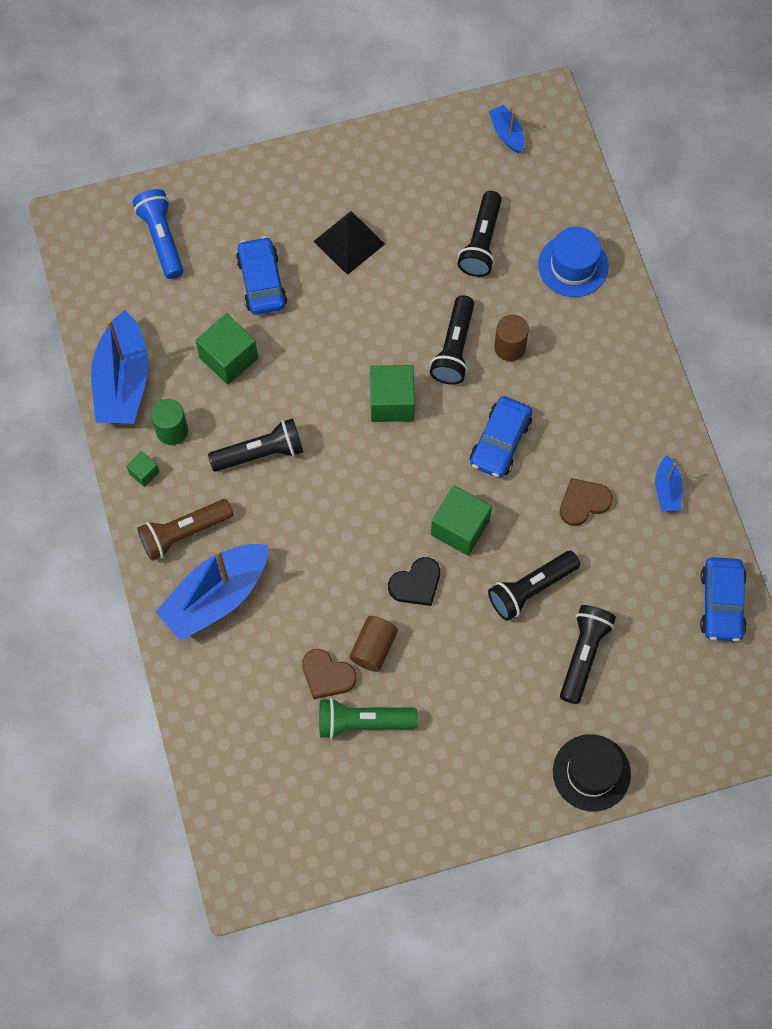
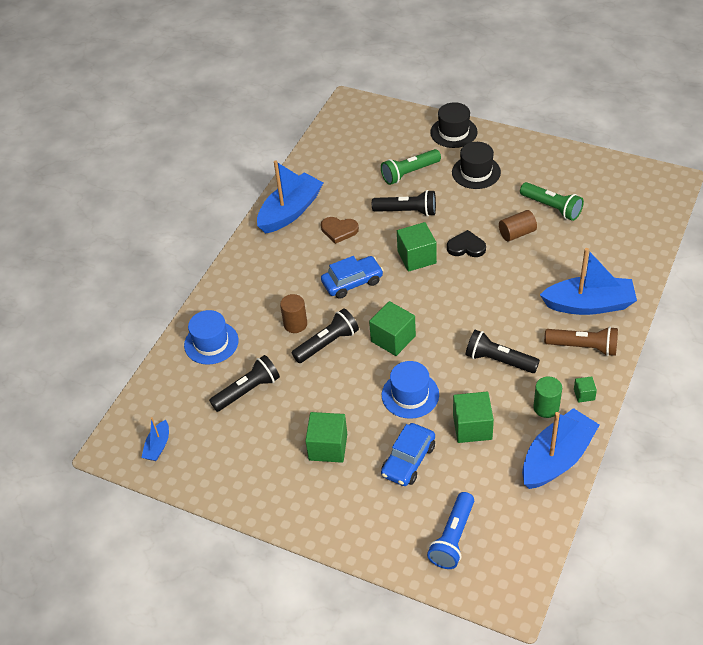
camera: 135 degrees left, 20 degrees down
brown heart [302,649,357,699] -> none
black pyramid [313,211,385,275] -> green cube [305,412,347,463]
black flashlight [560,605,616,704] -> green flashlight [381,149,441,185]
blue boat [655,455,683,511] -> blue boat [257,160,324,234], size x2.09
blue car [700,557,747,642] -> none
none -> blue hat [382,361,439,419]
none -> black hat [452,142,501,189]

